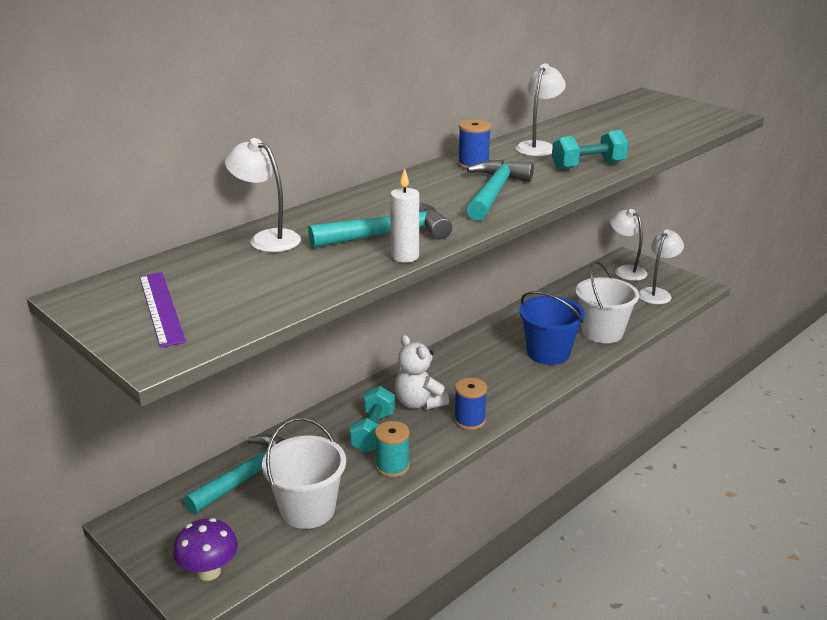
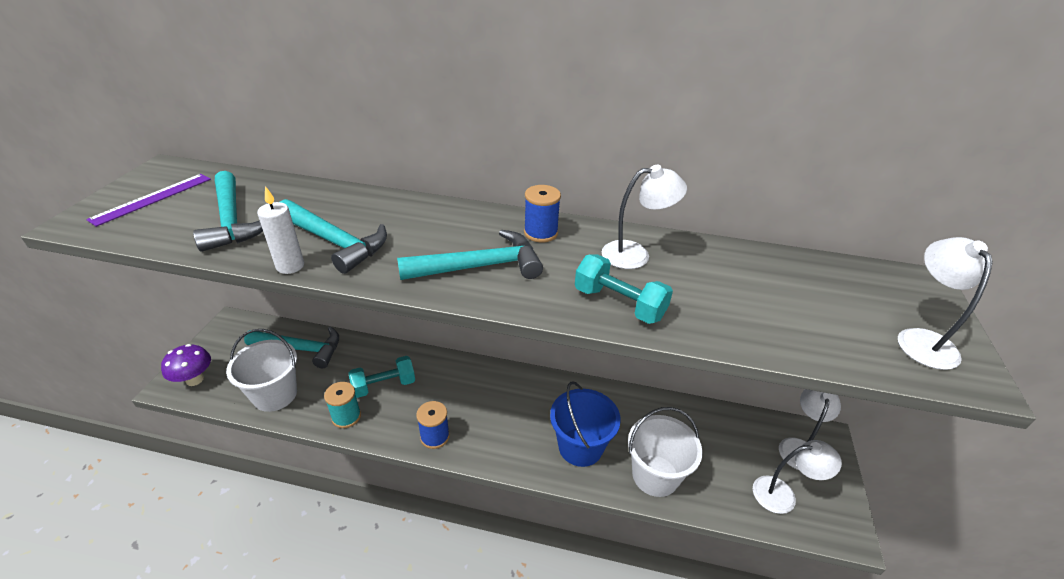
camera: 55 degrees right, 10 degrees up
white lamp [225,138,301,252] -> white lamp moved to [898,237,993,370]
white teddy bear [395,335,449,410] -> none
none -> turquoise hammer [193,171,263,252]

